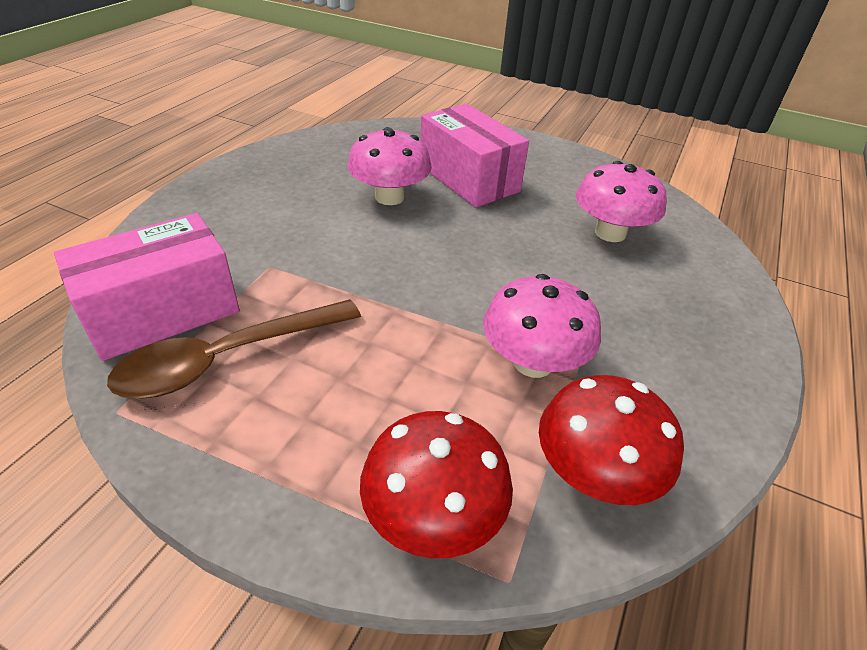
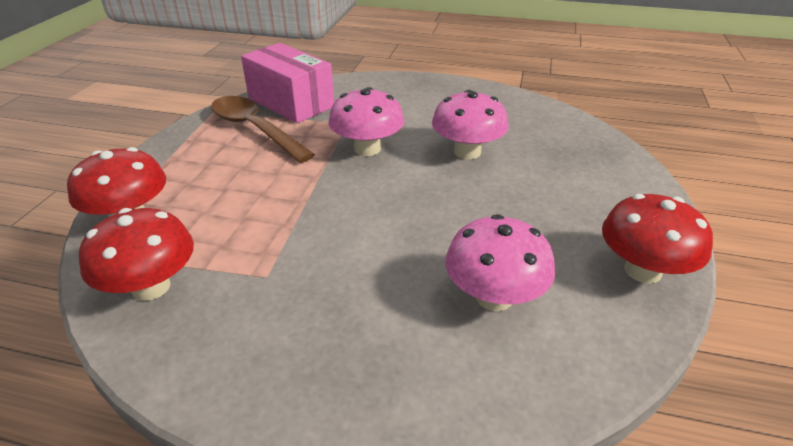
camera: 80 degrees right, 5 degrees down
pink box [421,104,529,207] -> none
pink mushroom [483,274,601,378] -> pink mushroom moved to [329,87,404,156]
none -> red mushroom [602,194,713,284]

